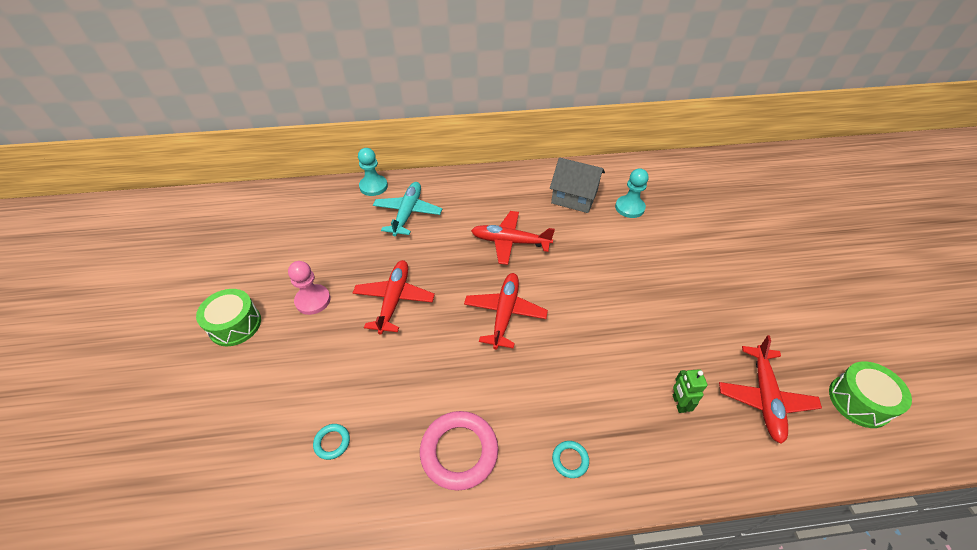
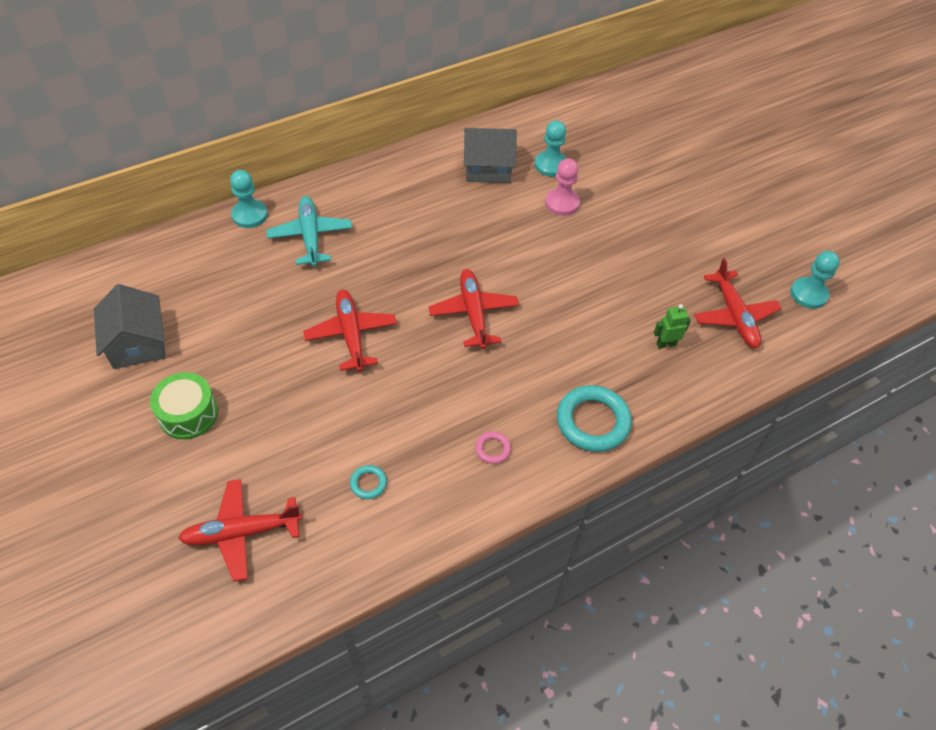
camera: 25 degrees left, 5 degrees up
pink pawn [288,261,331,315] -> pink pawn moved to [545,159,580,216]
pink ring [420,411,498,490] -> pink ring [475,431,511,464], size x0.47
red plane [471,211,555,265] -> red plane moved to [178,479,302,582]
turquoise ring [552,441,589,478] -> turquoise ring [557,385,632,452], size x2.14
green robot [673,369,708,413] -> green robot turned 105 degrees clockwise [654,304,691,349]
green drum [829,361,912,428] -> turquoise pawn [790,251,840,309]
none -> grey house [94,284,166,369]

